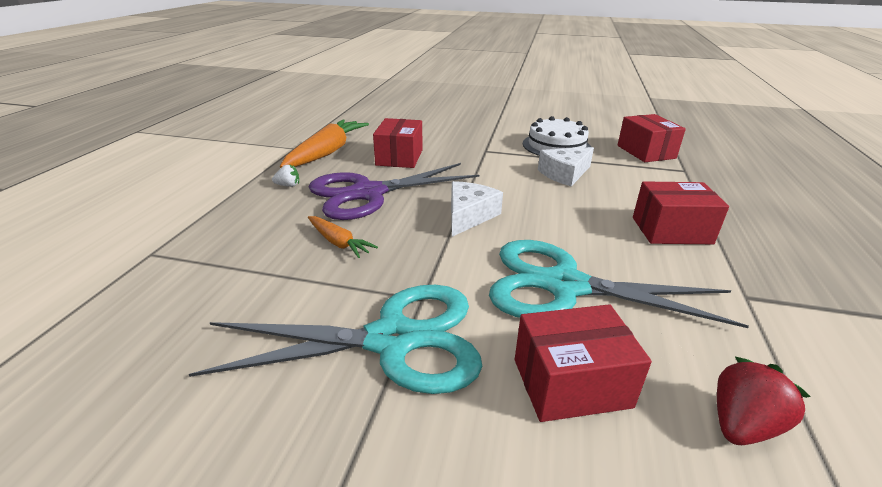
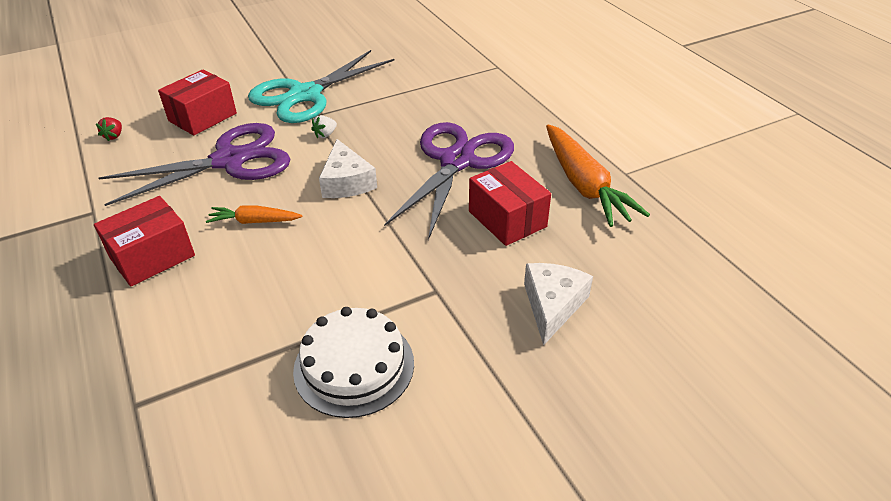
camera: 140 degrees right, 10 degrees up
white strawberry [272,164,299,187] -> white strawberry moved to [311,115,337,138]
orange carrot [308,216,378,258] -> orange carrot moved to [206,206,303,224]
turquoise scissors [489,240,749,328] -> purple scissors [99,123,290,206]
white cheese [538,147,594,186] -> white cheese moved to [524,263,593,346]
red box [617,114,686,162] -> none
red strawberry [717,357,811,445] -> red strawberry [96,117,122,141], size x0.59

